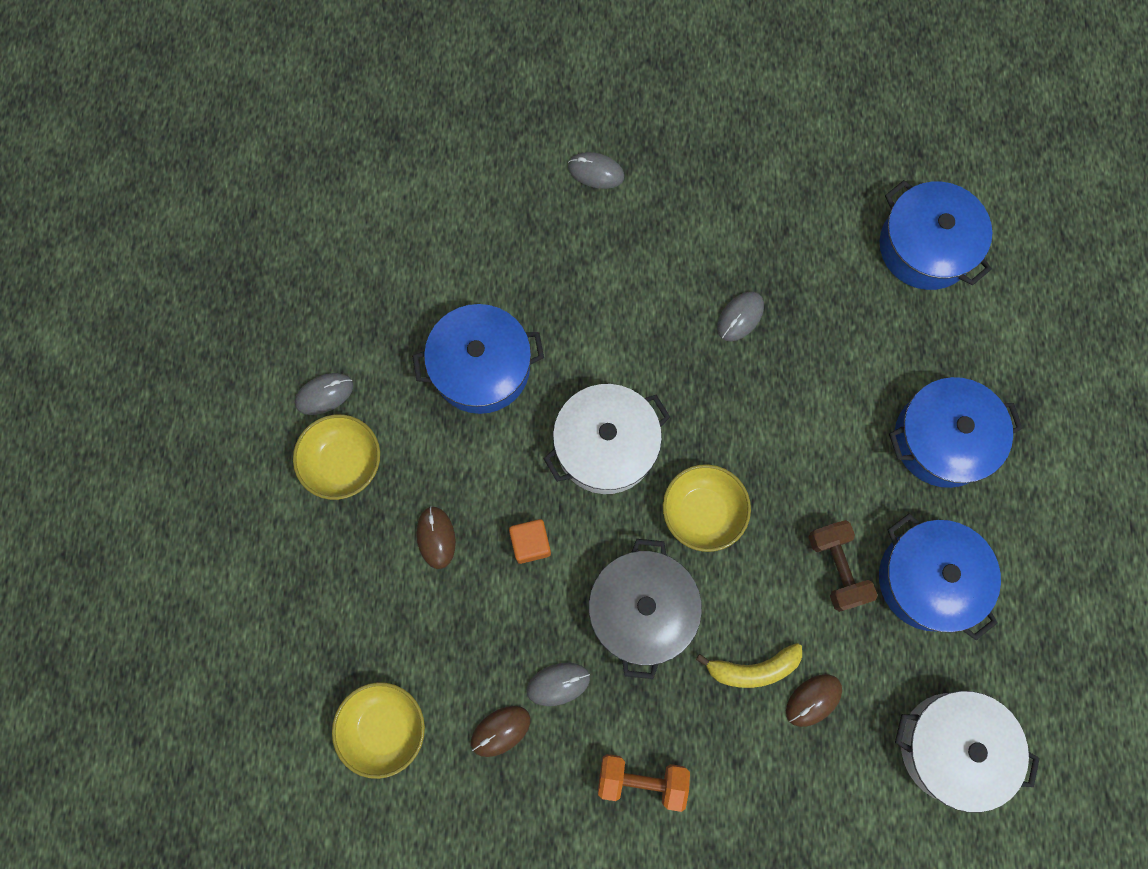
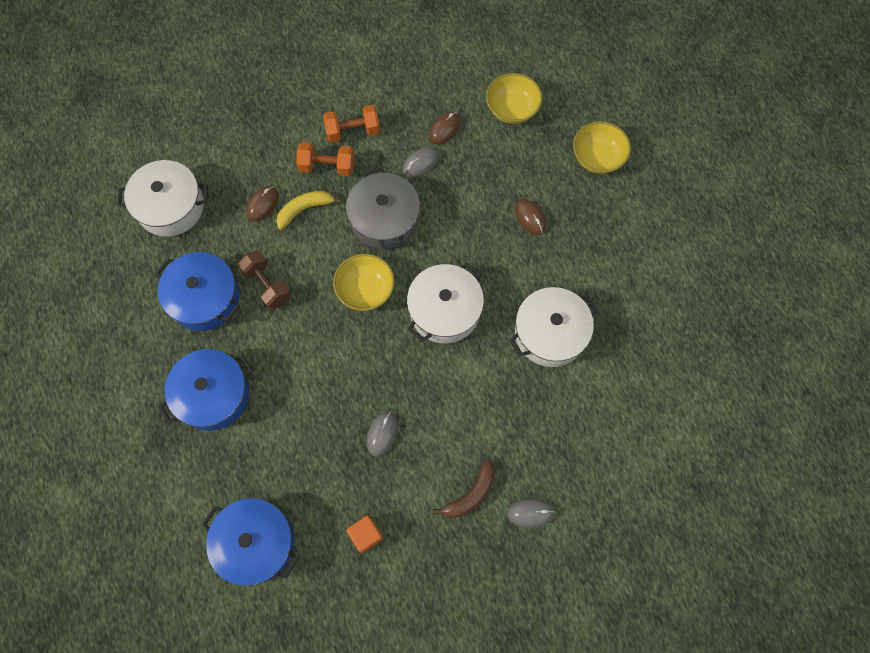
camera: 160 degrees right, 5 degrees down
yellow bowl [293,415,380,500] -> yellow bowl moved to [573,122,631,174]
grey mouse [295,373,353,415] -> none
blue pot [412,304,544,414] -> white pot [509,287,598,367]
orange cube [509,519,551,564] -> orange cube moved to [346,515,383,553]
none -> orange dumbbell [296,142,354,176]
none -> brown banana [432,460,495,518]

